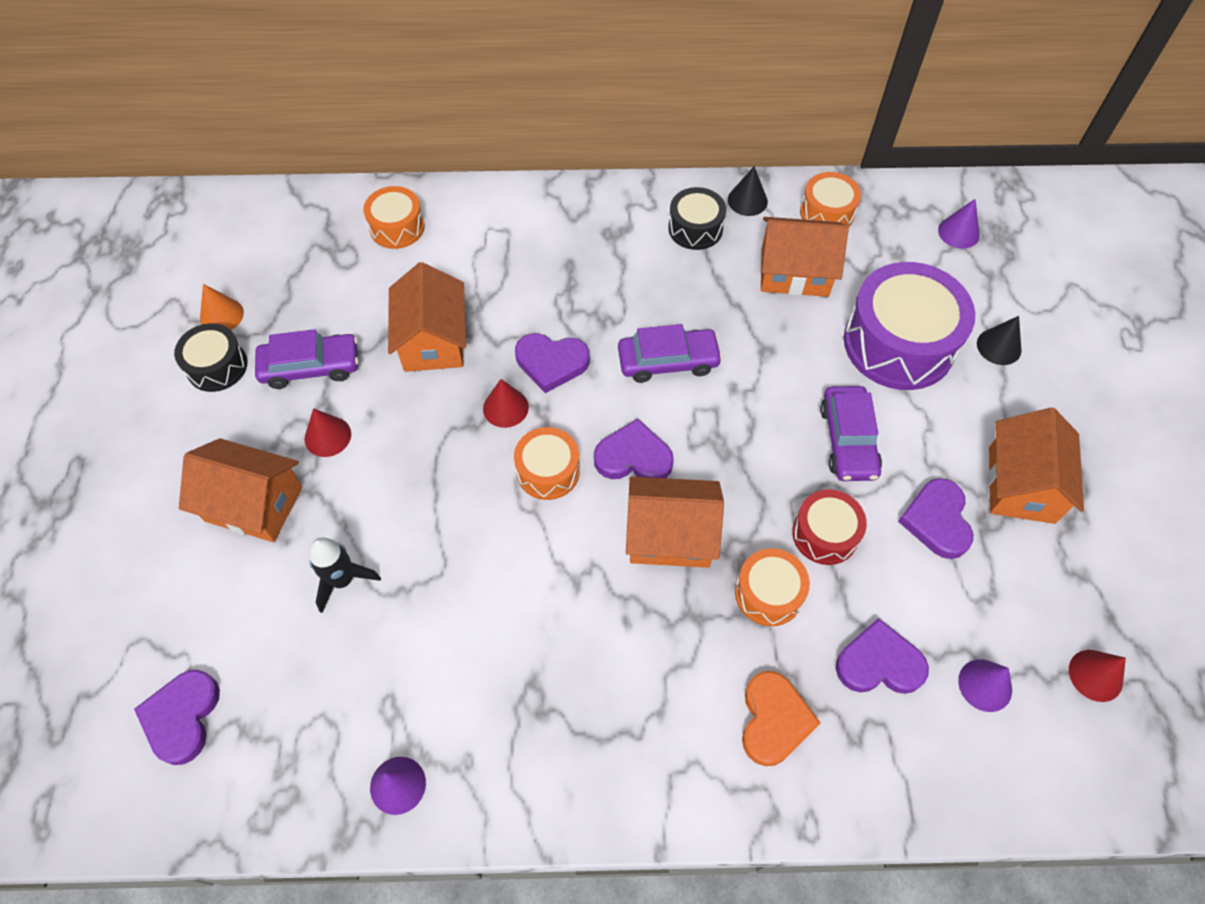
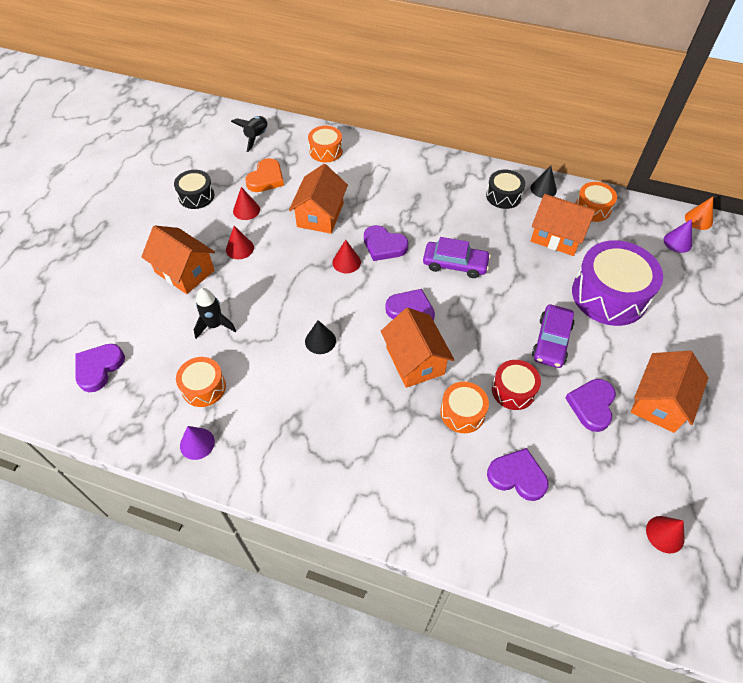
camera: 20 degrees right, 5 degrees down
orange cone [200,284,244,330] -> orange cone moved to [685,197,713,230]
purple car [255,329,359,389] -> red cone [233,187,260,220]
orange drum [514,427,580,500] -> orange drum moved to [176,357,226,407]
orange house [626,476,724,568] -> orange house turned 45 degrees clockwise [381,308,454,388]
orange heart [742,671,821,766] -> orange heart moved to [245,158,284,192]
purple cone [958,659,1012,712] -> none
black cone [977,316,1022,365] -> black cone moved to [305,320,336,354]
none -> black rocket [231,116,268,152]

